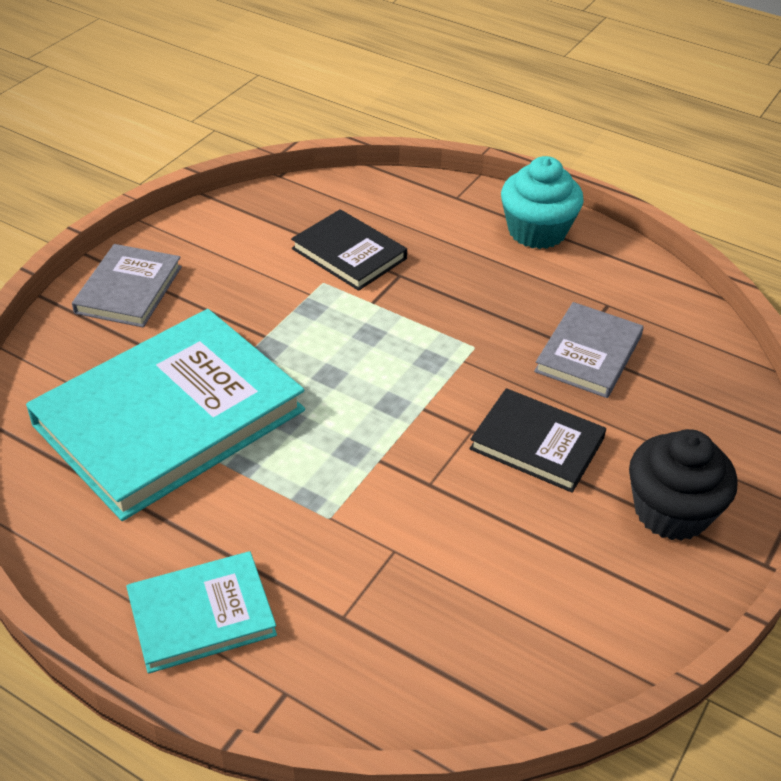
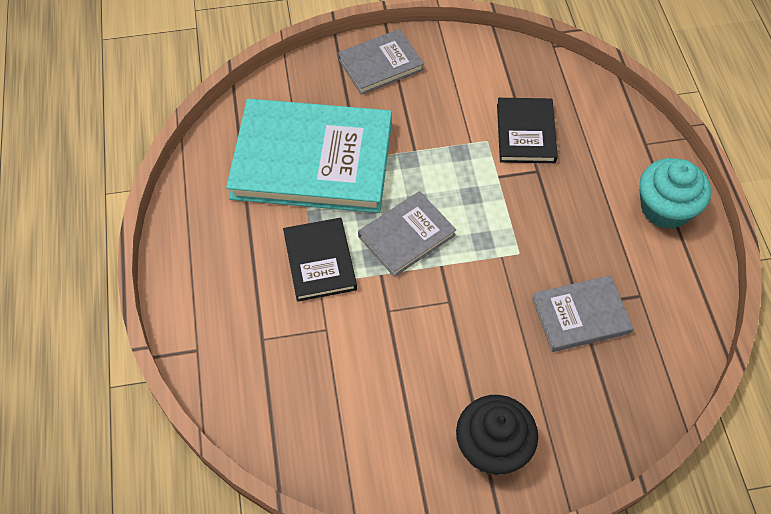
camera: 50 degrees right, 15 degrees up
turquoise book [126,551,277,674] -> none
black book [469,388,606,493] -> black book moved to [283,218,357,302]
none -> grey book [358,191,456,277]

